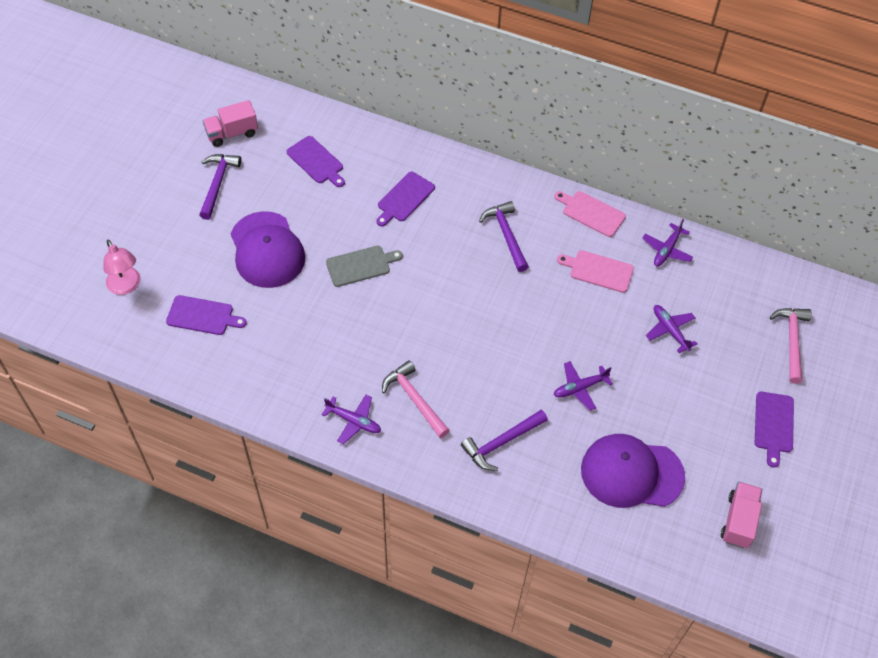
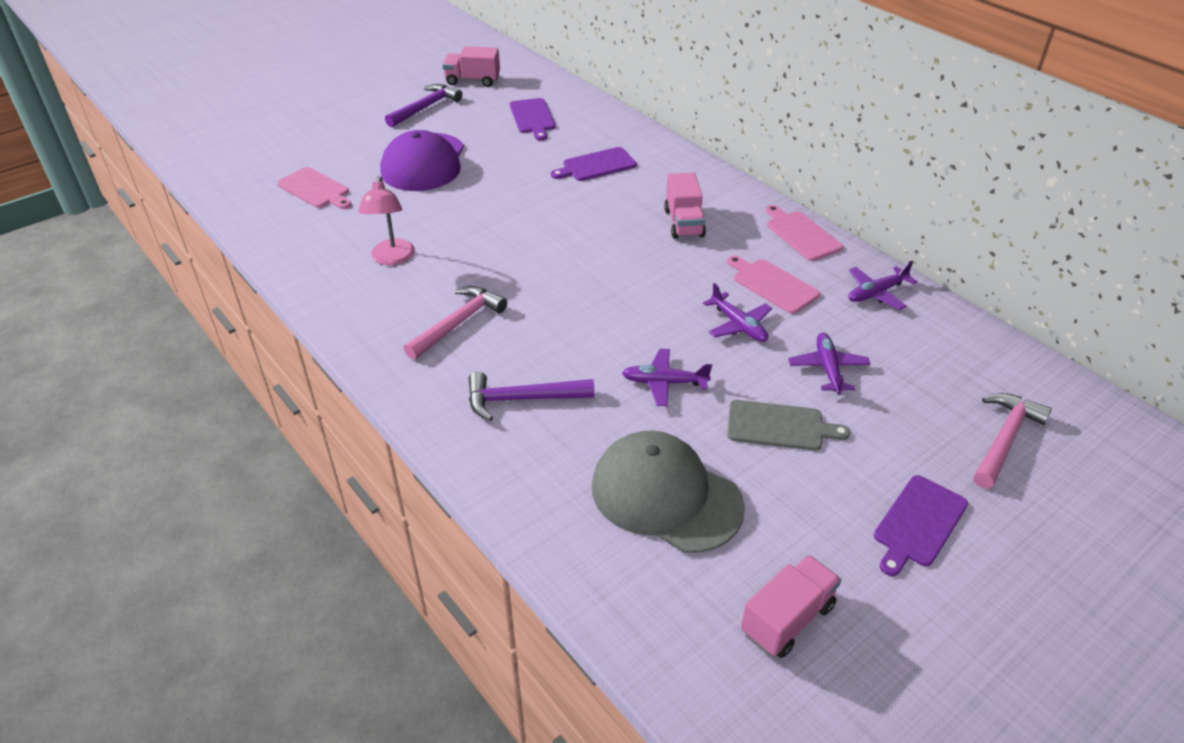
camera: 30 degrees right, 15 degrees down
pink lamp [103,239,140,295] -> pink lamp moved to [358,176,415,265]
purple cutting board [166,295,247,335] -> pink cutting board [277,167,351,209]
purple plane [321,395,381,444] -> purple plane moved to [703,283,772,342]
grey cutting board [326,246,403,287] -> grey cutting board moved to [727,400,850,451]
pink hammer [382,360,450,438] -> pink hammer turned 45 degrees clockwise [404,286,507,360]
purple hammer [479,201,529,272] -> pink truck [664,172,706,239]
purple cap [581,434,685,508] -> grey cap [592,431,745,553]

